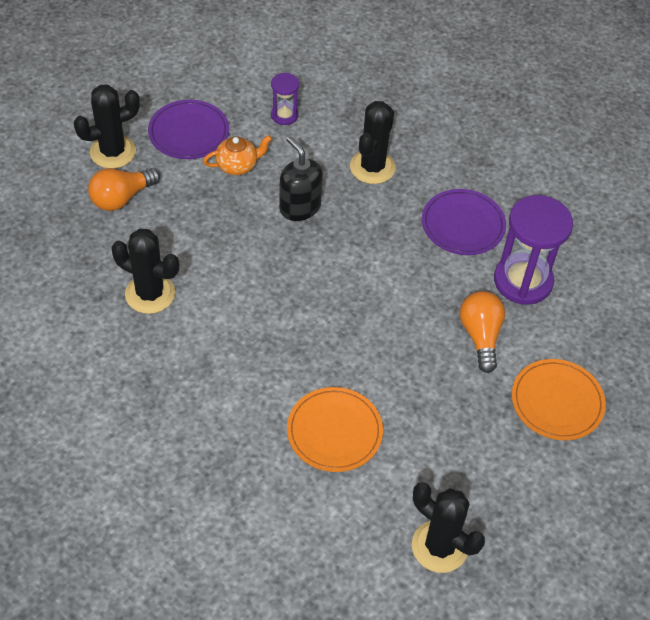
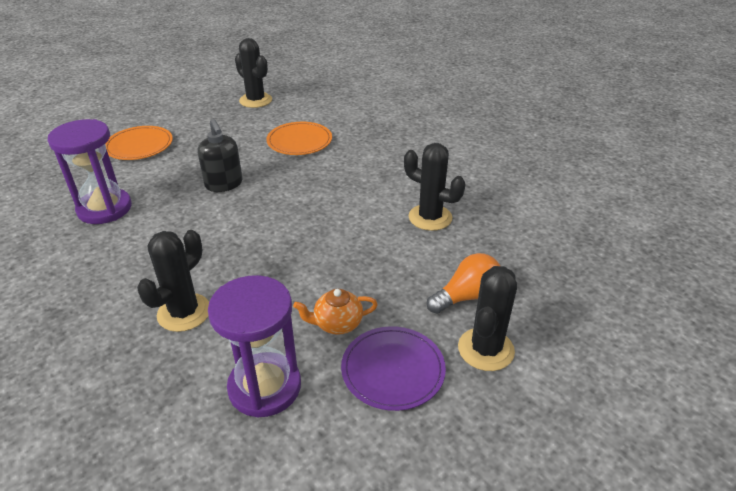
camera: 170 degrees left, 15 degrees down
black cactus [74,85,140,169] -> black cactus turned 45 degrees counterclockwise [458,266,517,371]
purple hourglass [271,73,299,125] -> purple hourglass [208,275,301,417], size x1.97
black soap dispenser [279,136,323,221] -> black soap dispenser moved to [197,119,243,192]
purple plate [422,189,506,255] -> none
orange light bulb [460,291,505,373] -> none

